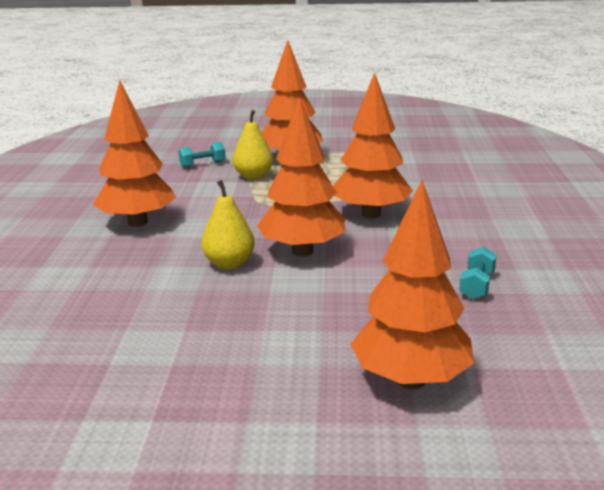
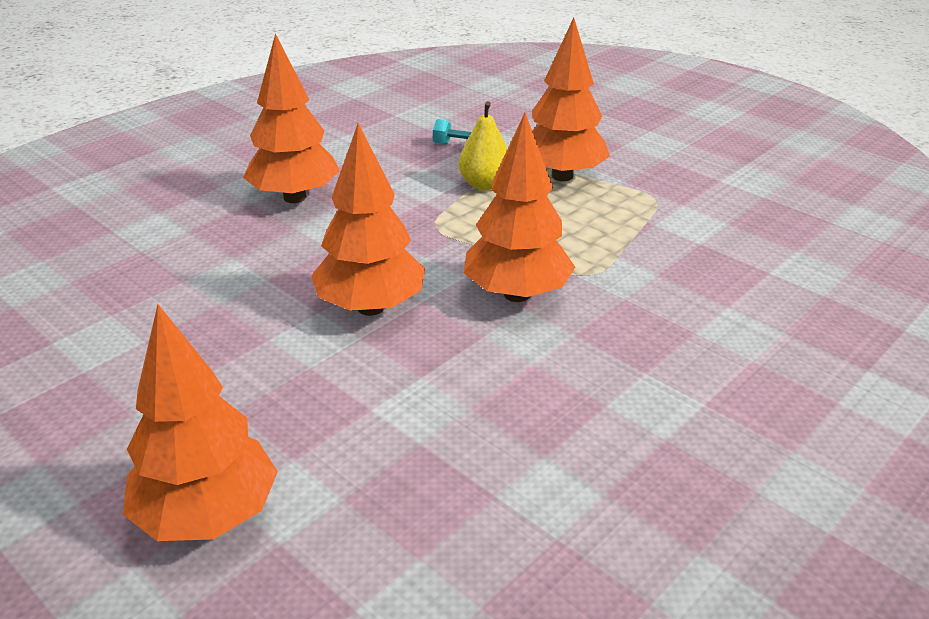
camera: 40 degrees right, 10 degrees up
yellow pear [202,180,255,269] -> none
turquoise dumbbell [459,246,497,300] -> none

